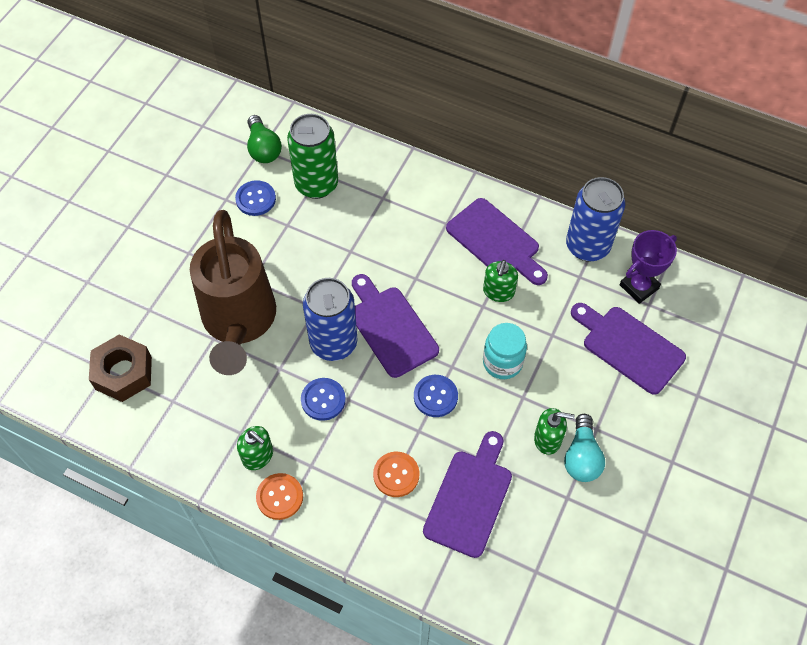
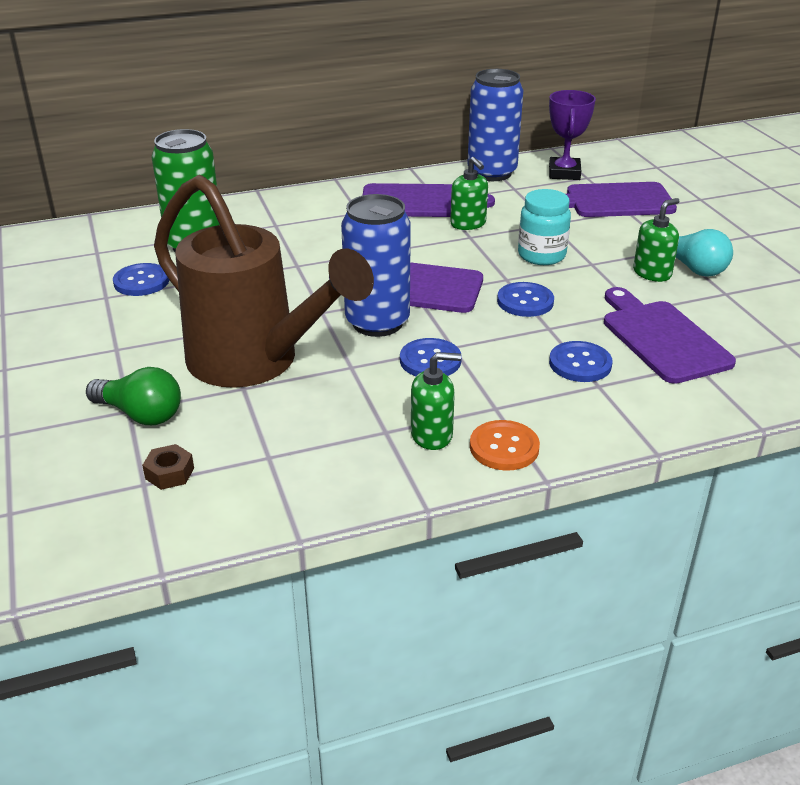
camera: 45 degrees left, 25 degrees down
brown nut [89,334,152,402] -> brown nut [142,444,194,490], size x0.47
green light bulb [247,115,282,163] -> green light bulb moved to [86,367,181,425]
orange button [373,452,419,497] -> blue button [549,341,613,382]

